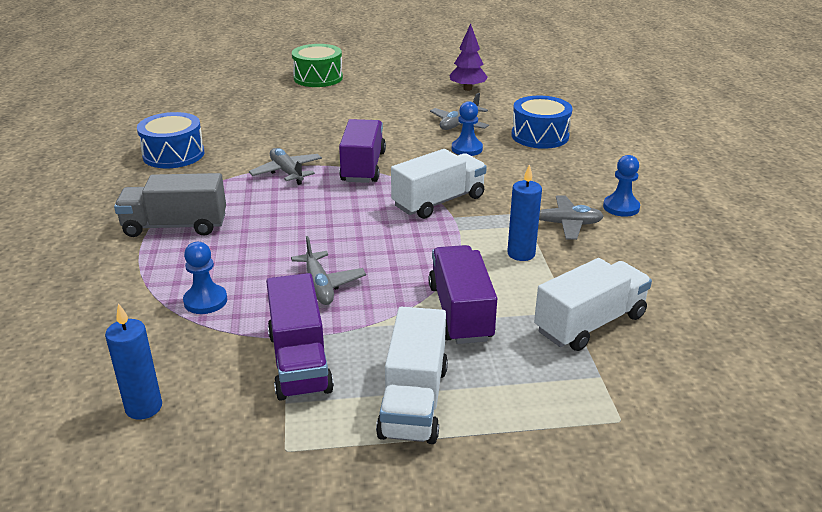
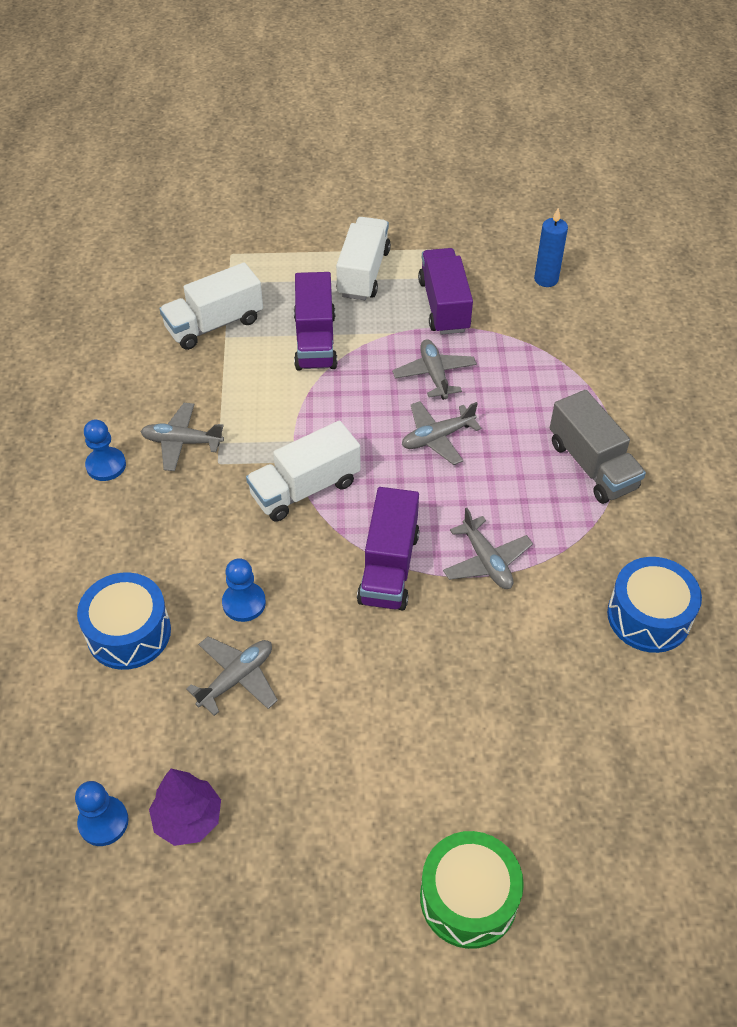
camera: 175 degrees left, 20 degrees up
grey truck [114,173,226,237] -> grey truck turned 60 degrees clockwise [550,390,646,504]
blue pawn [183,242,227,314] -> blue pawn moved to [75,781,129,846]
blue candle [507,164,542,261] -> none
none -> grey plane [402,401,482,465]

